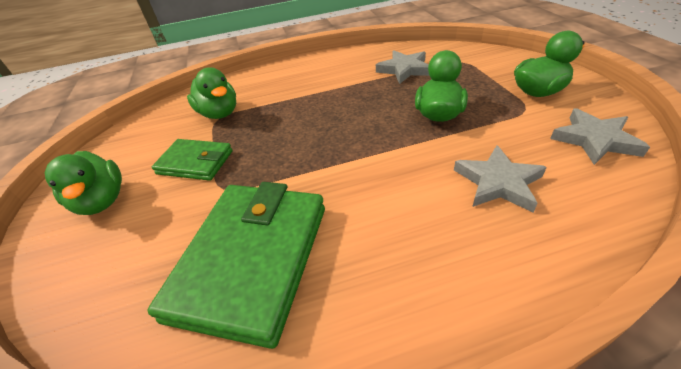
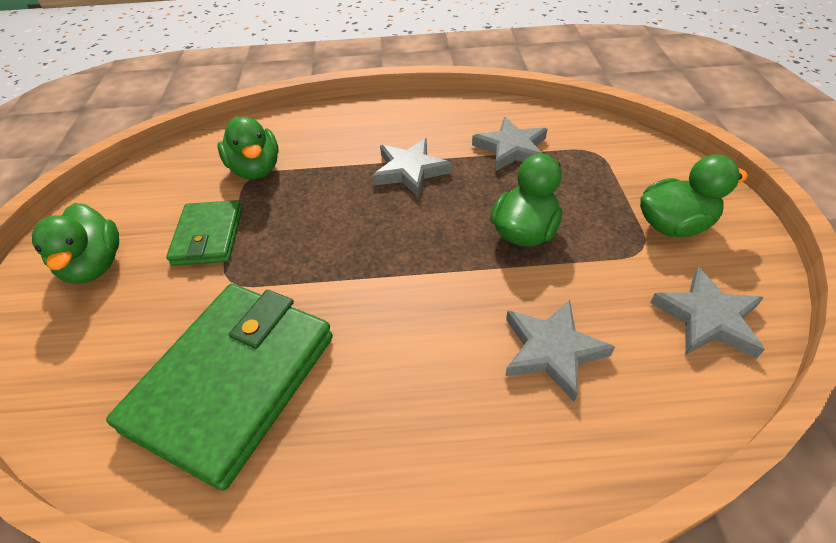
camera: 10 degrees right, 5 degrees up
green wallet [152,139,233,181] -> green wallet turned 60 degrees clockwise [166,200,242,266]
none -> grey star [372,138,452,198]

